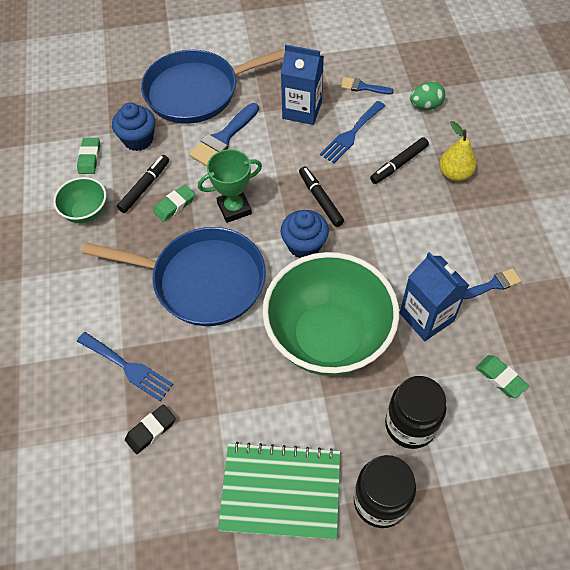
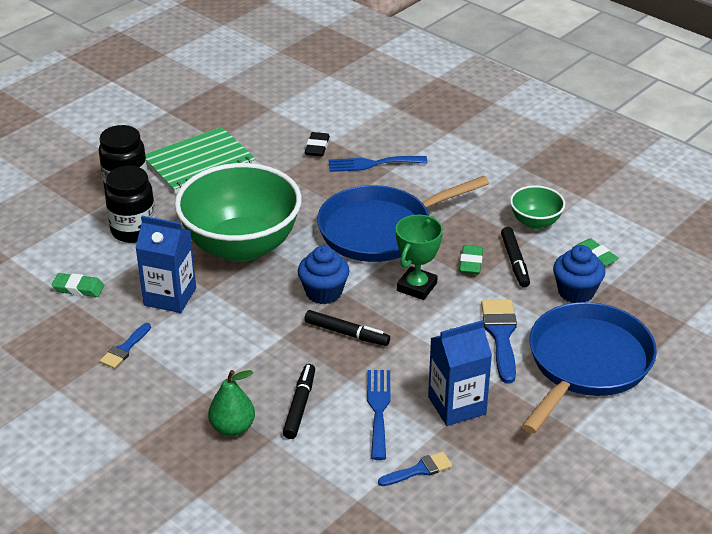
camera: 140 degrees right, 20 degrees down
green egg [410,82,445,110] -> none
yellow pear [439,121,477,181] -> green pear [208,370,255,436]

